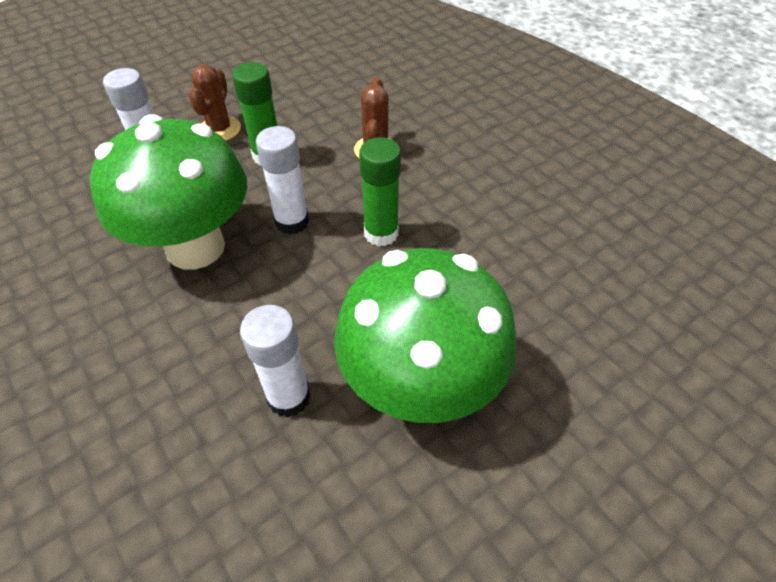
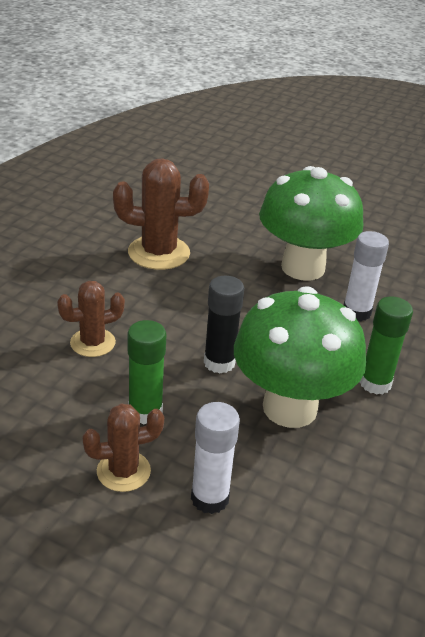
camera: 120 degrees left, 15 degrees down
white glue stick [256,126,309,235] -> black glue stick [204,276,244,374]
green glue stick [359,137,401,246] -> green glue stick moved to [360,296,413,395]
none -> brown cactus [113,158,209,270]

